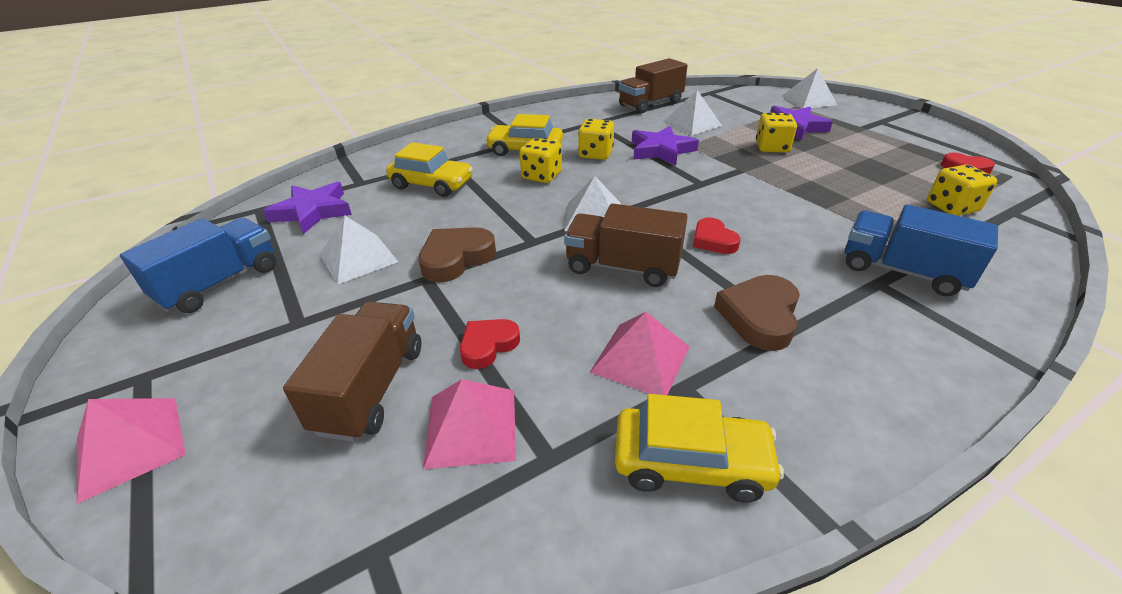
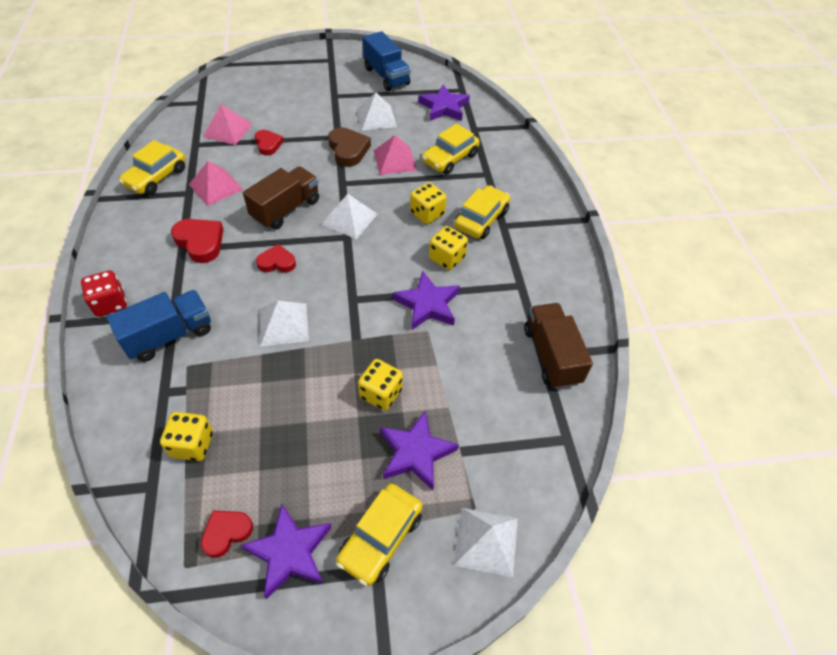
camera: 110 degrees right, 15 degrees up
pink pyramid [77,398,186,504] -> pink pyramid moved to [374,135,417,175]
brown truck [283,301,421,442] -> none
white pyramid [663,90,722,136] -> white pyramid moved to [260,301,309,346]
brown heart [714,275,800,351] -> red heart [171,219,224,263]
none -> red dice [81,270,127,317]
none -> purple star [241,504,332,599]
none -> yellow car [336,483,423,586]

